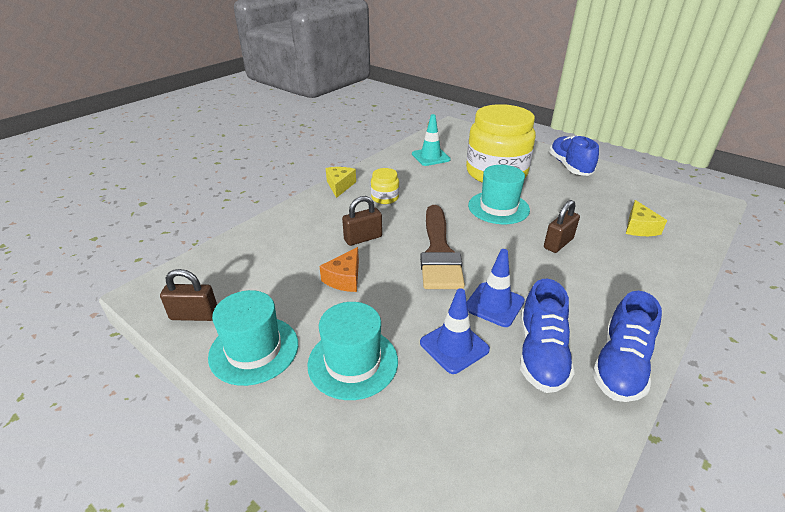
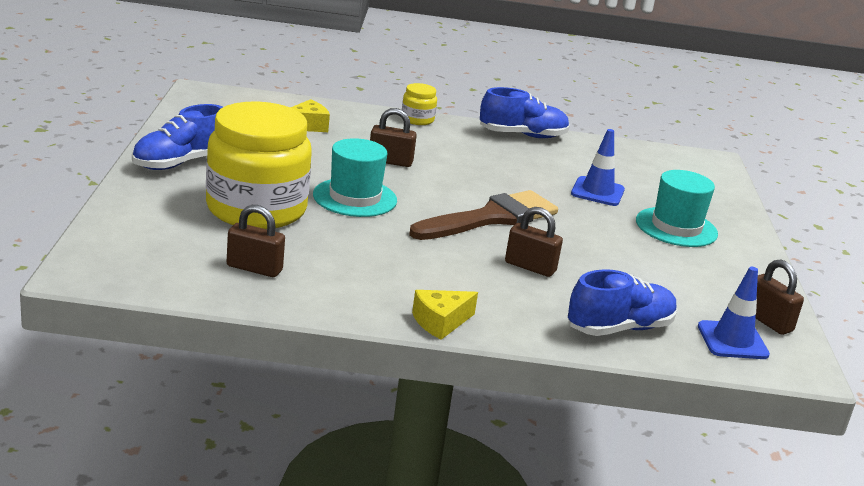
camera: 130 degrees left, 10 degrees down
turquoise hat [208,290,298,386] -> none
orange cheese [320,247,359,292] -> none
yellow jar [371,168,399,204] -> yellow jar moved to [402,83,437,125]
turquoise traffic cone [412,114,451,166] -> brown padlock [227,205,285,277]
blue traffic cone [467,249,525,327] -> blue traffic cone moved to [698,267,770,359]
blue shoe [520,279,575,393] -> blue shoe moved to [568,269,677,336]

